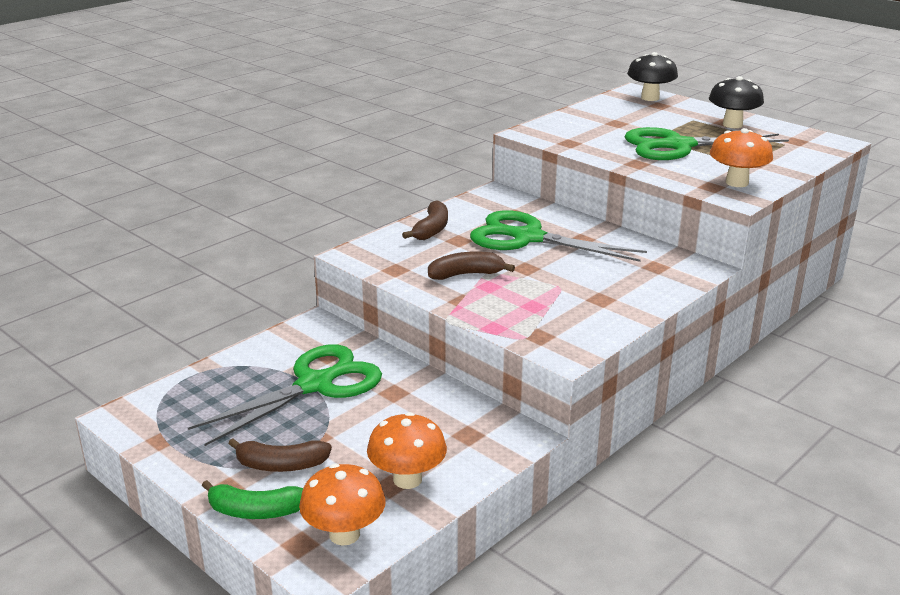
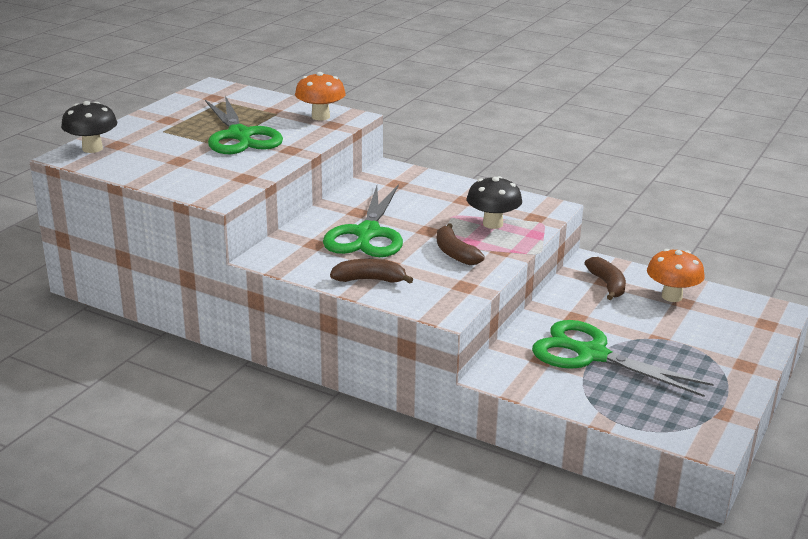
camera: 105 degrees left, 0 degrees up
green banana [202,480,303,519] -> none
brown banana [228,438,332,472] -> brown banana moved to [585,257,626,300]
orange mushroom [299,464,386,546] -> none
black mushroom [709,76,764,128] -> black mushroom moved to [467,176,522,229]

